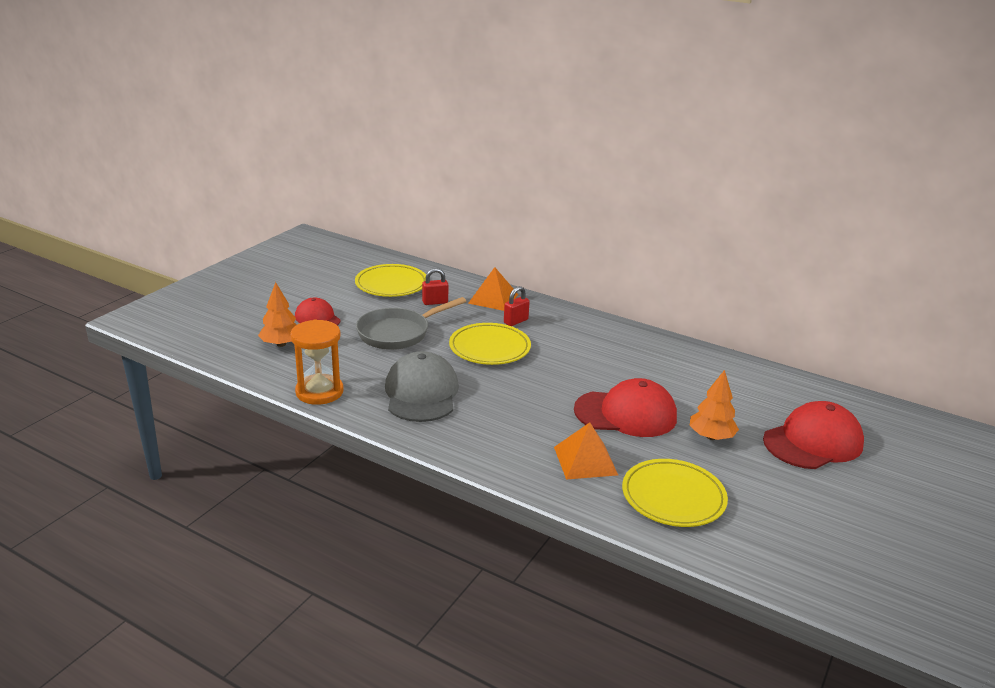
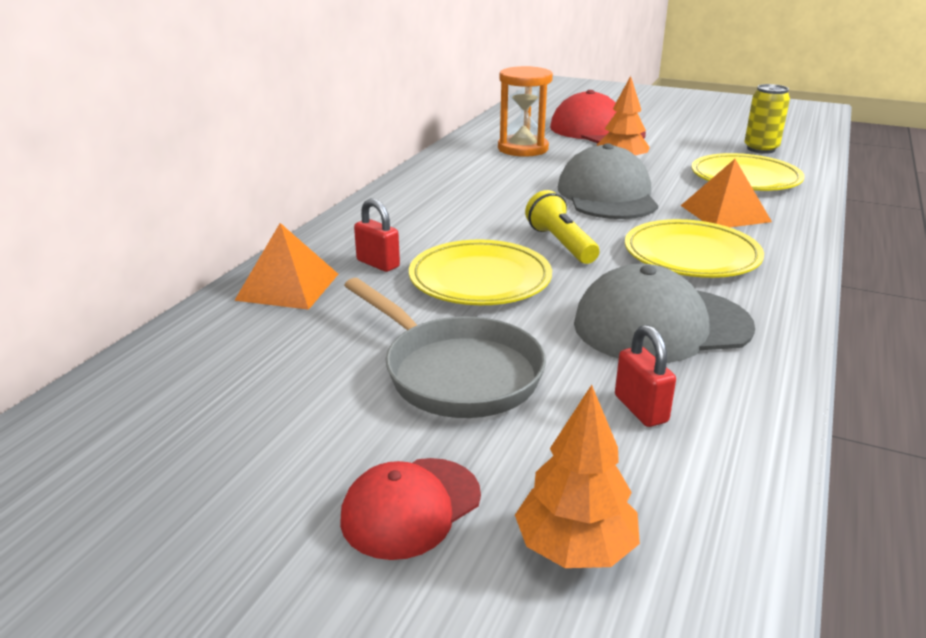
camera: 95 degrees left, 0 degrees up
orange hourglass [290,320,344,405] -> orange hourglass moved to [498,66,553,157]
yellow plate [355,264,426,297] -> yellow plate moved to [625,219,764,278]
red padlock [422,268,448,305] -> red padlock moved to [615,325,676,427]
red cap [574,378,677,437] -> grey cap [558,143,658,219]
none -> yellow flashlight [525,190,599,264]
none -> yellow can [744,84,790,154]

